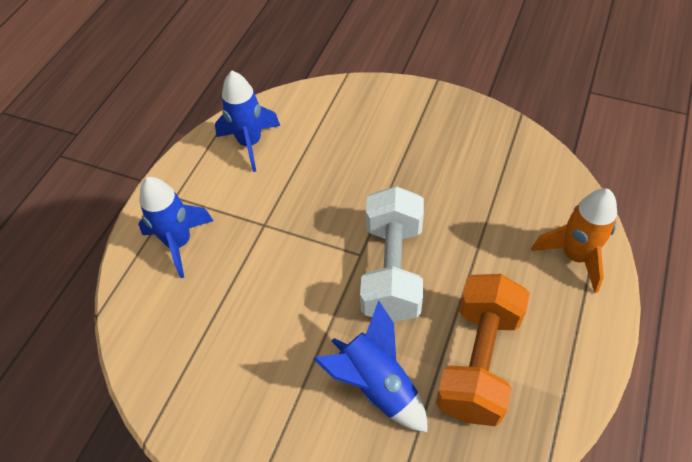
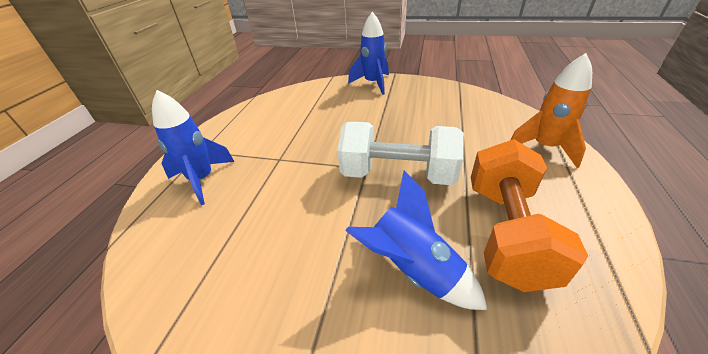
camera: 10 degrees left, 15 degrees down
blue rocket [215,71,280,172] -> blue rocket moved to [348,12,389,95]
white dumbbell [360,186,424,322] -> white dumbbell turned 75 degrees counterclockwise [337,122,464,185]

